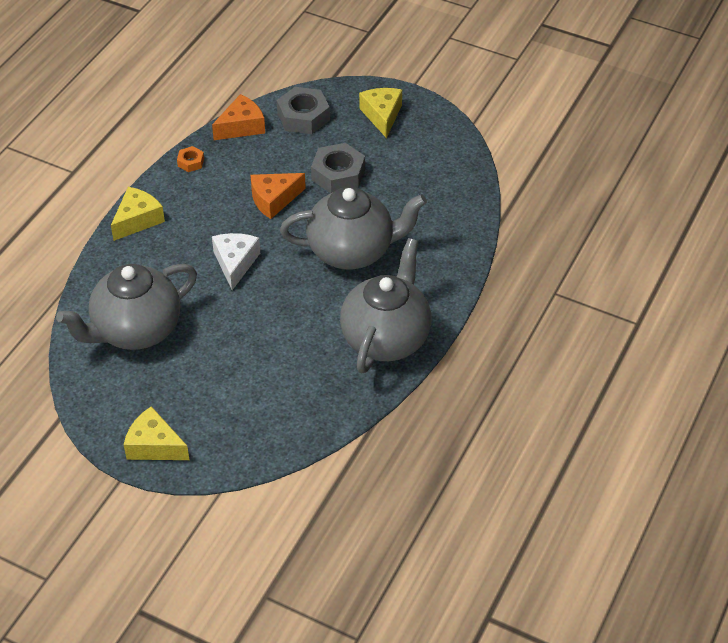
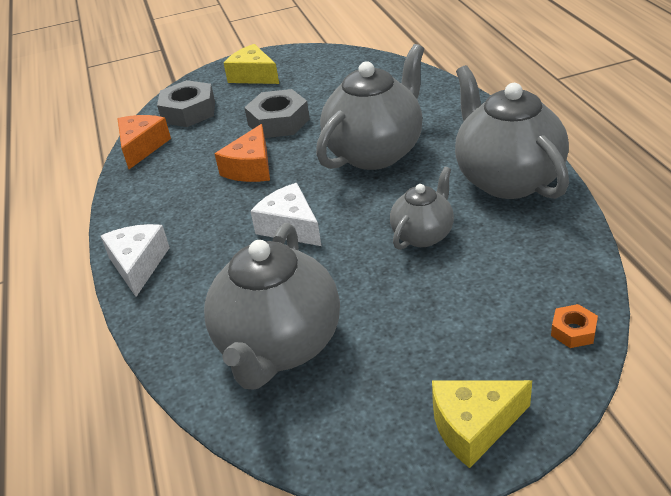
camera: 40 degrees left, 10 degrees down
yellow cheese [111,187,165,241] -> white cheese [101,224,170,297]
orange nut [177,146,204,172] -> orange nut moved to [551,304,598,348]
none -> grey teapot [390,167,454,250]

